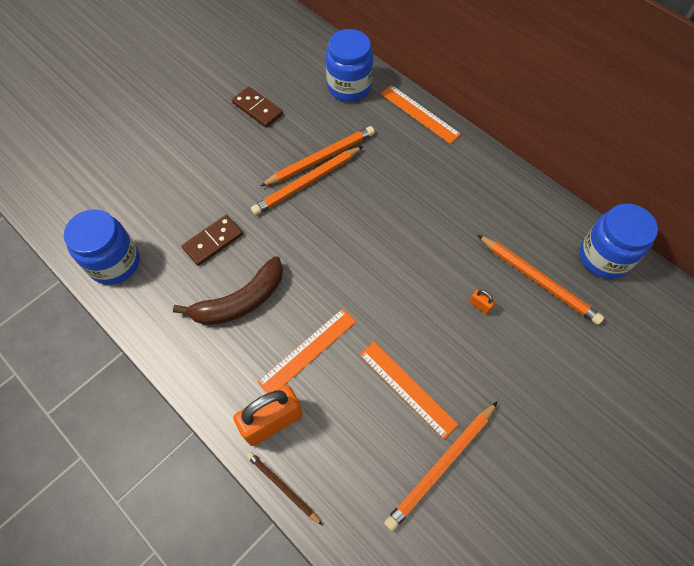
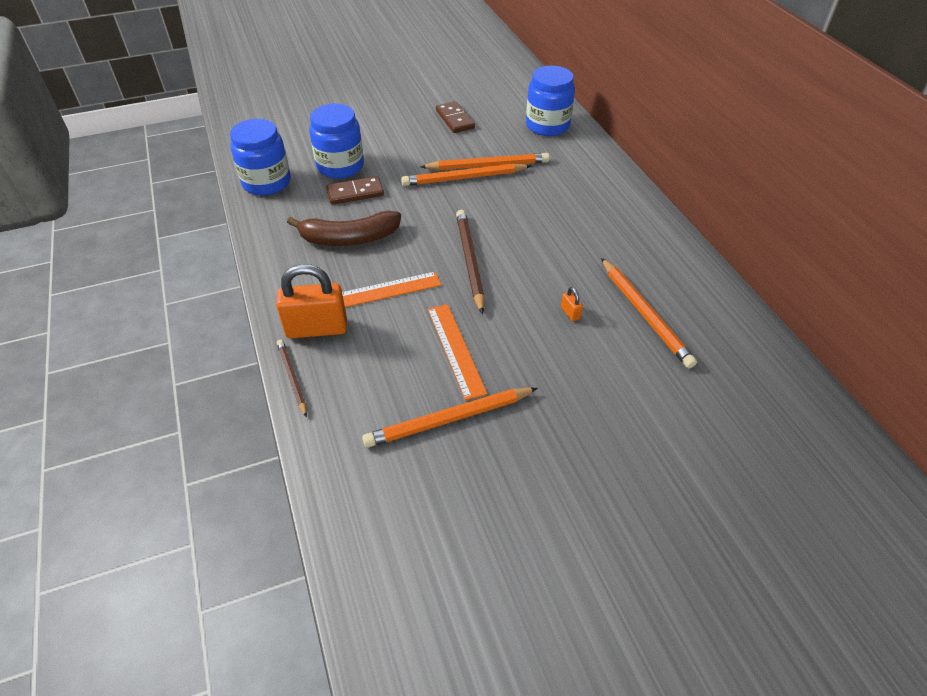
camera: 25 degrees right, 15 degrees down
orange ruler [381,85,461,144] -> none
blue jar [579,203,658,279] -> blue jar moved to [309,104,364,179]
none -> brown pencil [456,210,485,314]

